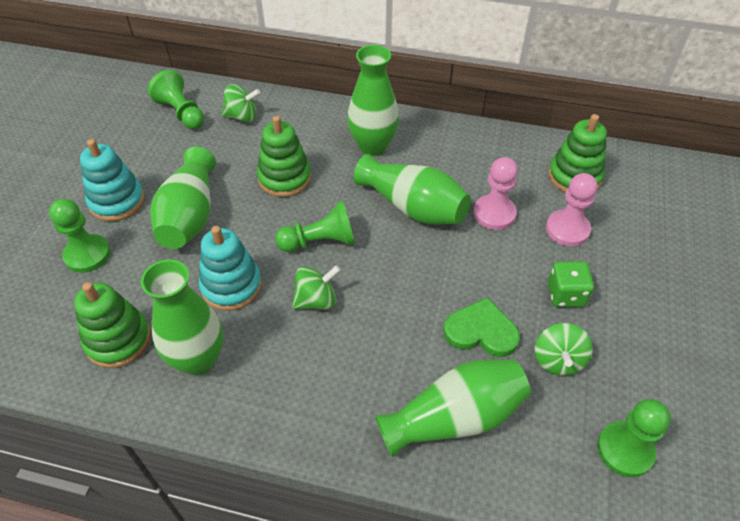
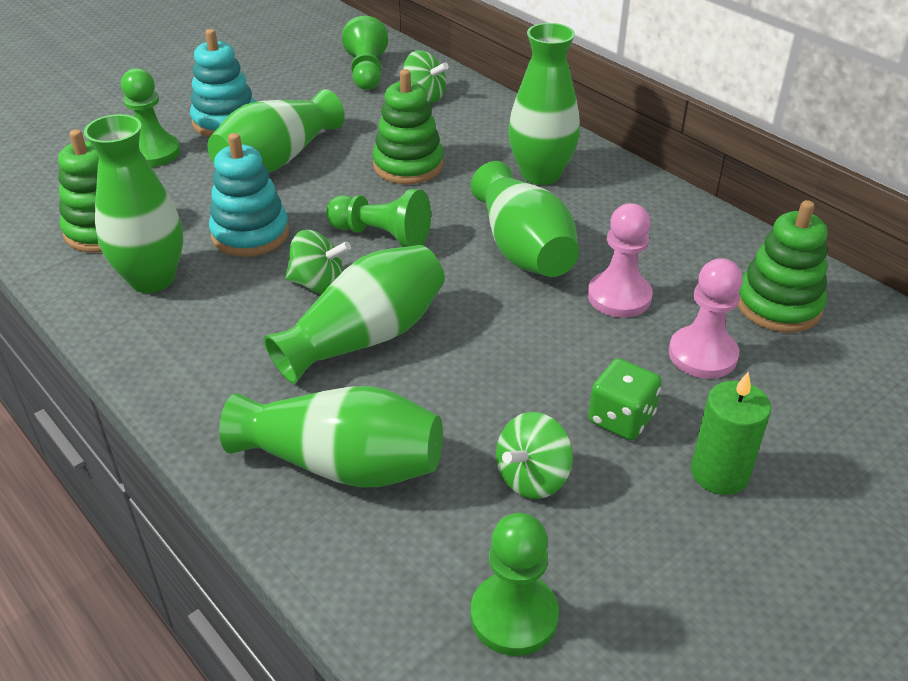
camera: 35 degrees right, 10 degrees down
green heart [444,298,520,357] -> none
none -> green vase [263,245,445,384]
none -> green candle [691,372,771,495]

